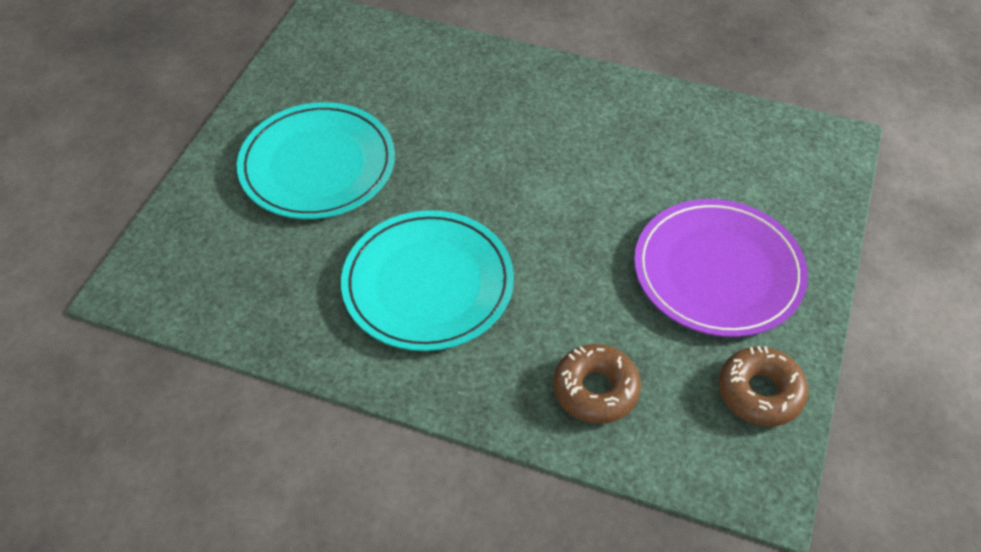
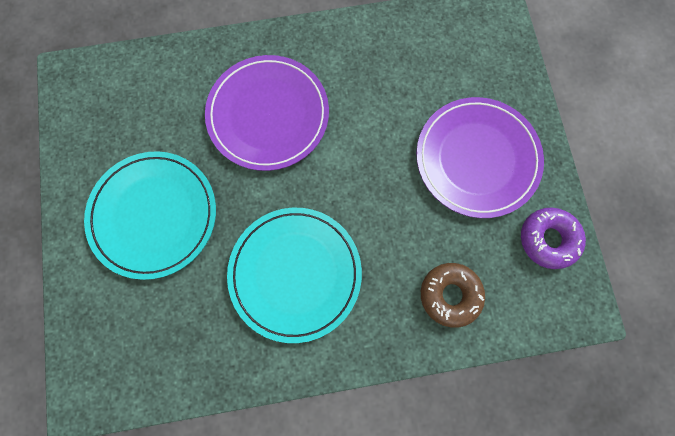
camera: 30 degrees left, 25 degrees up
brown donut [719,346,808,426] -> purple donut [521,207,586,269]
none -> purple plate [205,55,329,171]

